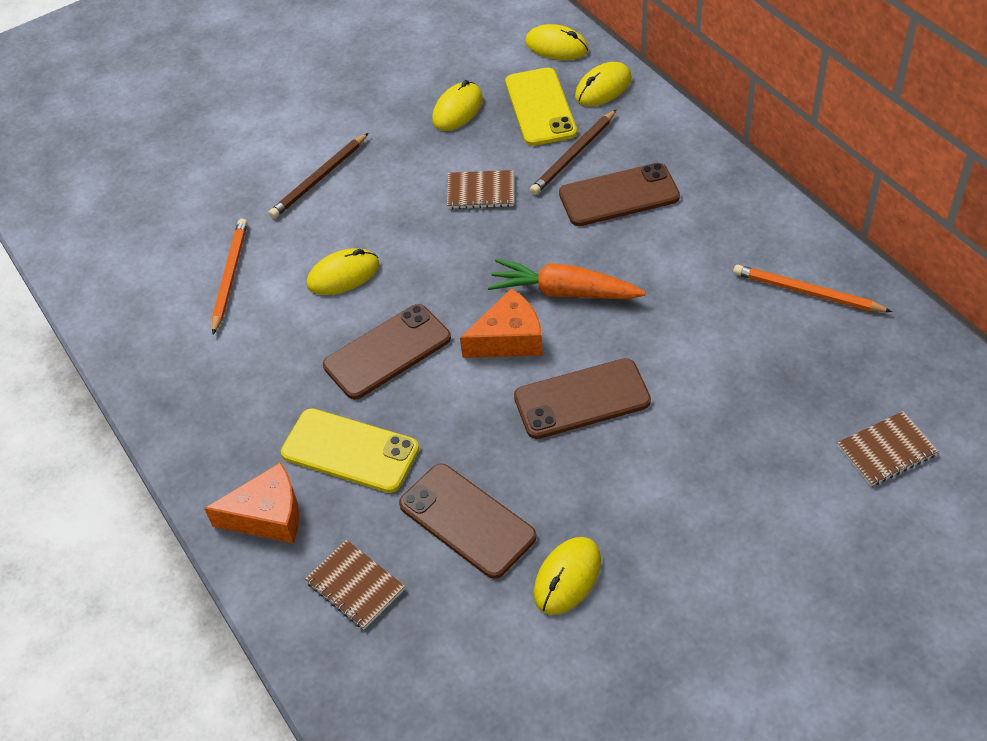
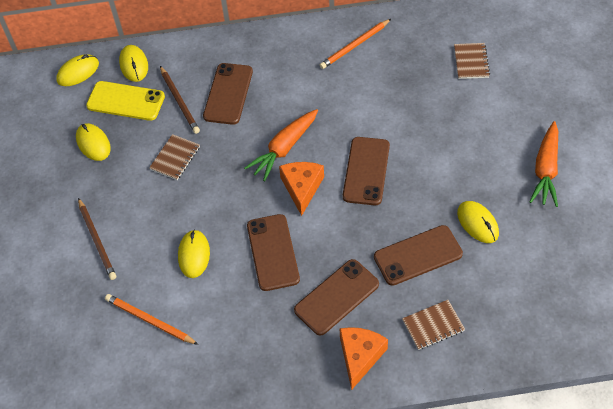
camera: 65 degrees left, 5 degrees up
yellow phone [281,408,419,493] -> brown phone [294,259,379,336]
none -> orange carrot [529,121,558,207]

